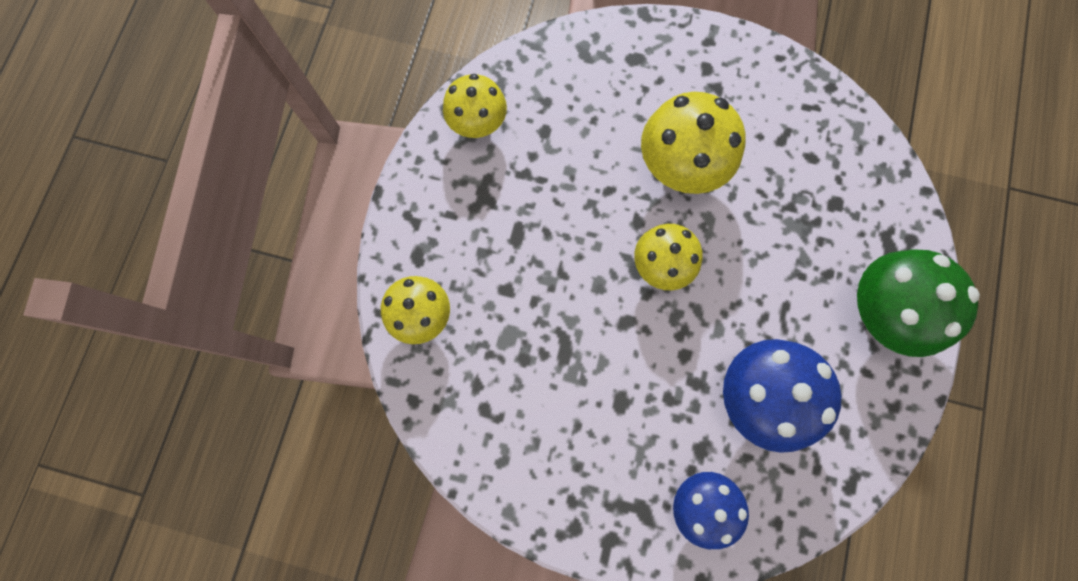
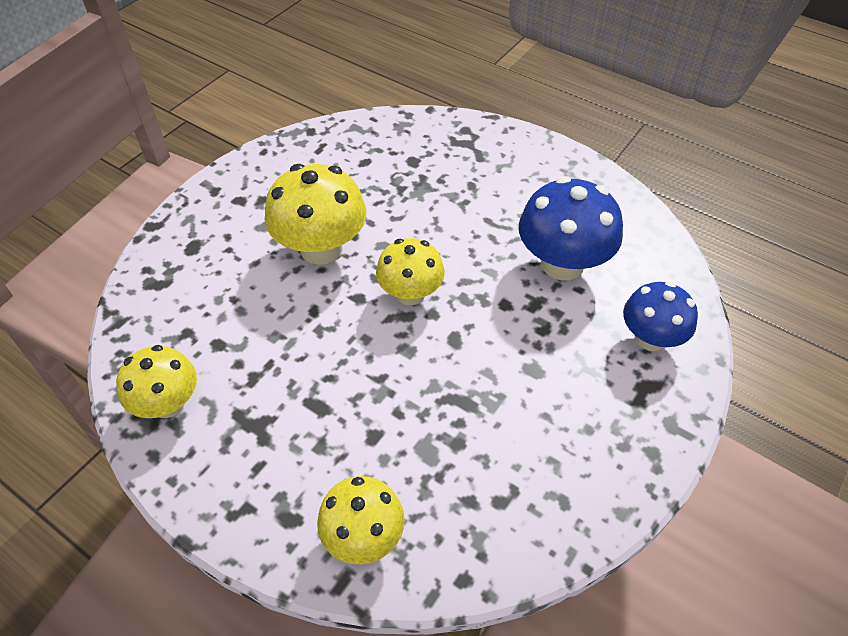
camera: 70 degrees left, 25 degrees down
green mushroom [857,250,980,357] -> none

